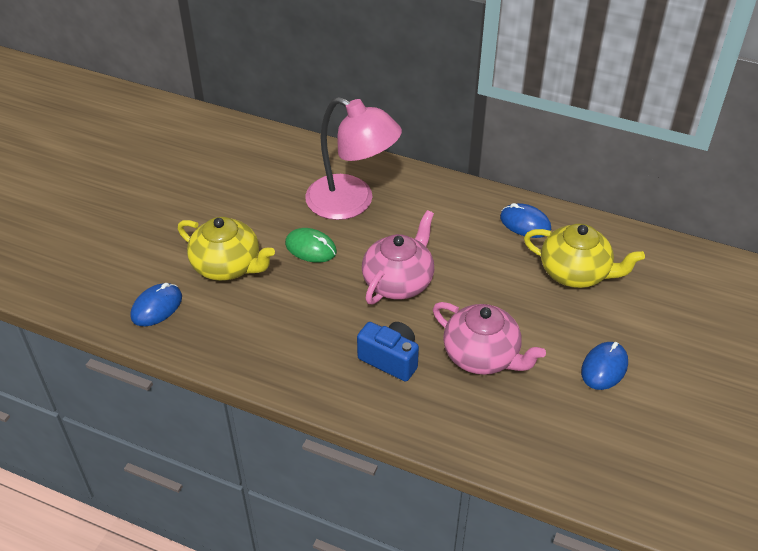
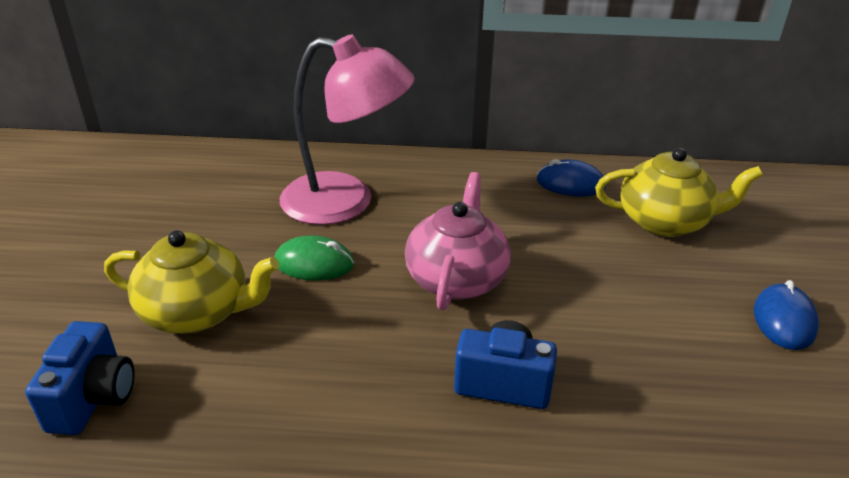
camera: 20 degrees left, 10 degrees down
blue mouse [131,283,182,326] -> blue camera [25,321,135,435]
pink teapot [433,302,546,375] -> none

